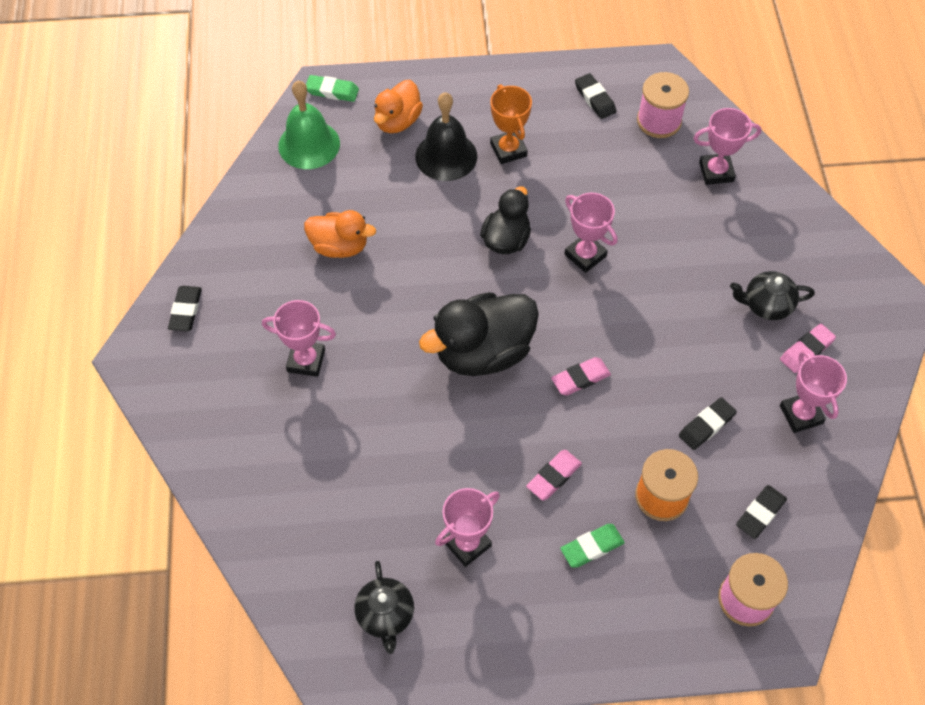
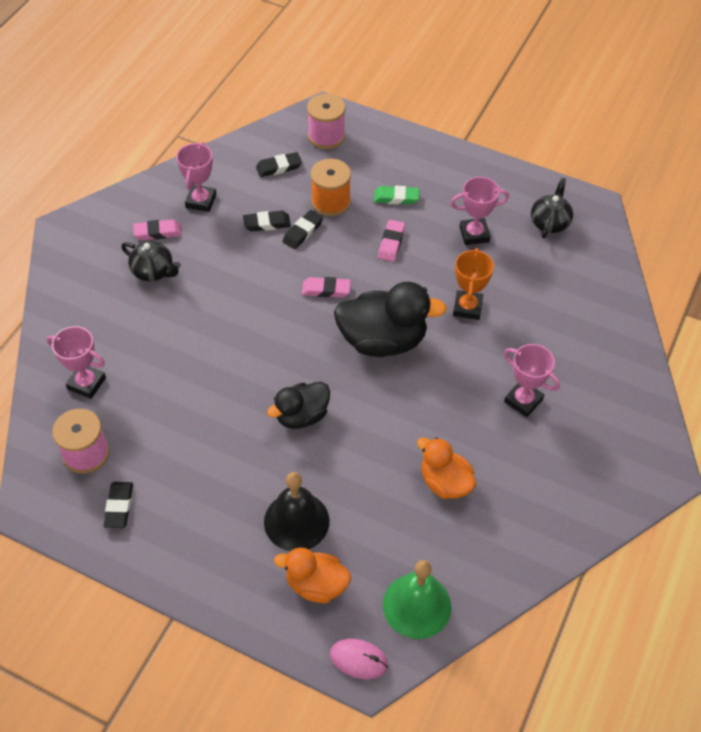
camera: 150 degrees left, 5 degrees down
black eraser [168,286,202,331] -> black eraser moved to [282,210,323,249]
green eraser [306,75,359,102] -> pink mouse [330,638,388,679]
orange duck [374,80,423,133] -> orange duck turned 135 degrees counterclockwise [274,547,351,603]
orange trophy [490,85,532,164] -> orange trophy moved to [453,248,494,320]
pink eraser [526,450,582,500] -> pink eraser turned 60 degrees counterclockwise [378,220,405,262]
pink trophy [564,193,617,273] -> none

